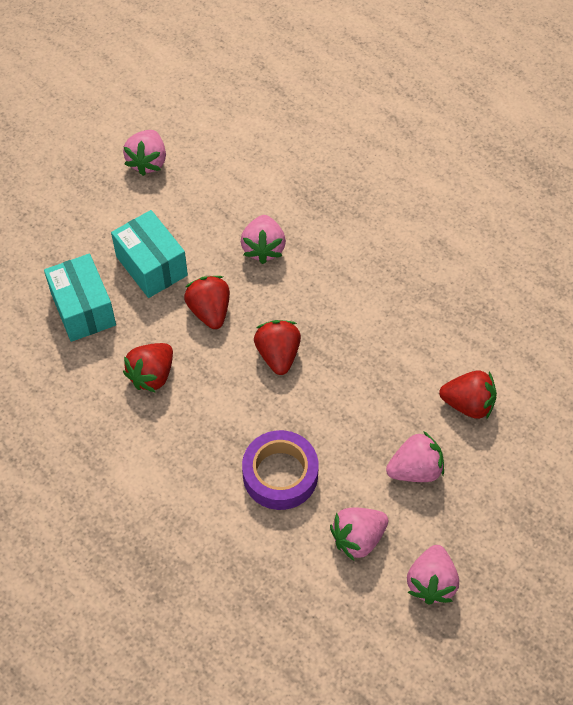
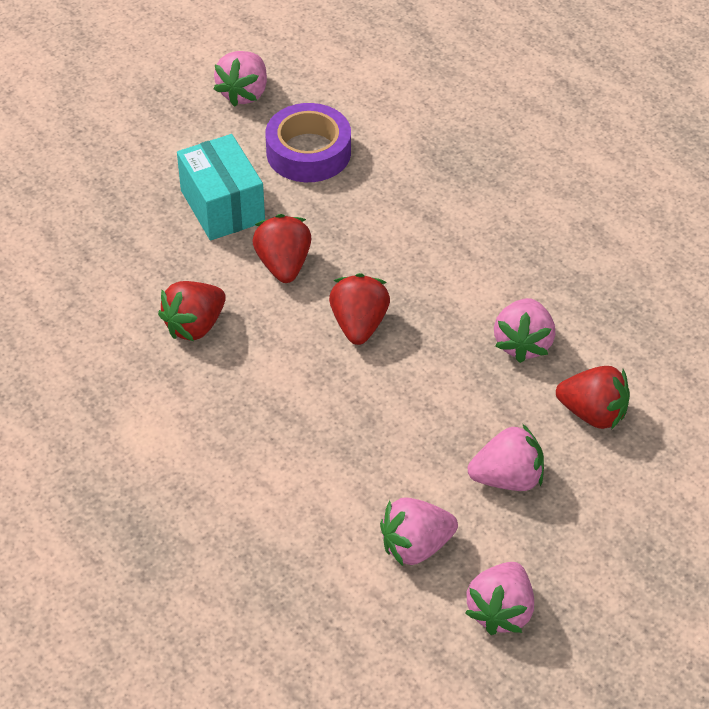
camera: 10 degrees right, 10 degrees down
turquoise box [44,254,116,342] -> none
pink strawberry [241,215,286,264] -> pink strawberry moved to [494,298,555,363]
purple tape [242,430,319,510] -> purple tape moved to [266,103,351,182]

